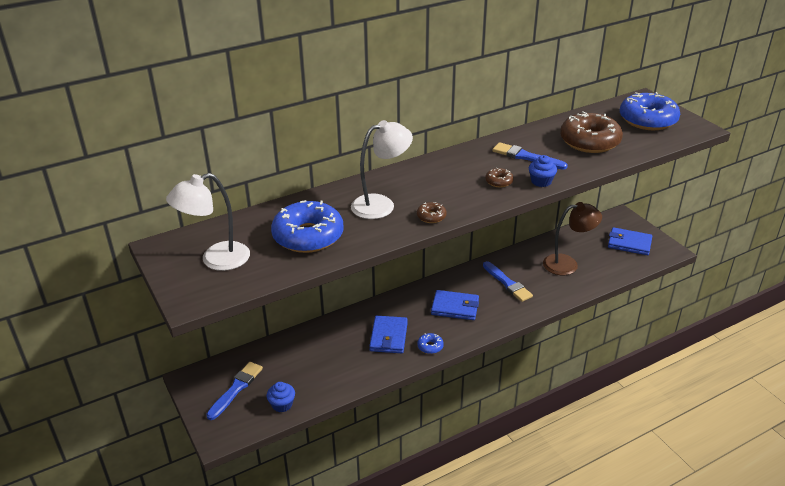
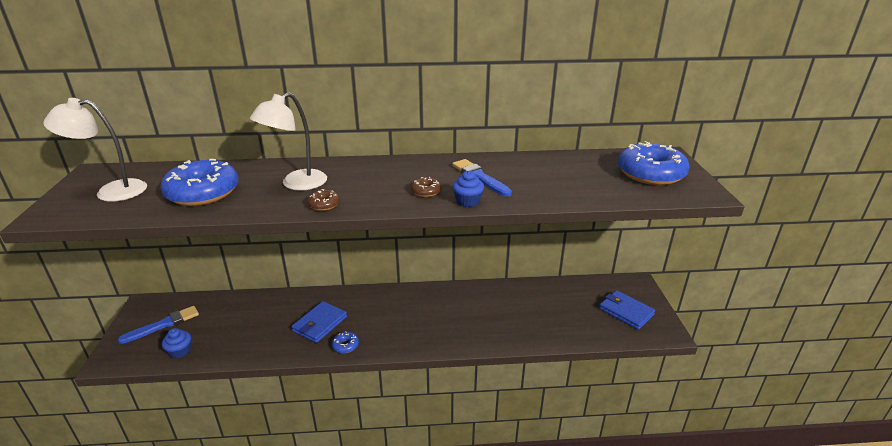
camera: 25 degrees right, 5 degrees down
white lamp [351,120,413,219] -> white lamp turned 135 degrees clockwise [250,92,327,191]
blue wallet [431,290,479,320] -> none
blue brush [483,261,533,302] -> none
brown lamp [543,202,602,275] -> none
brown donut [560,111,623,153] -> none

